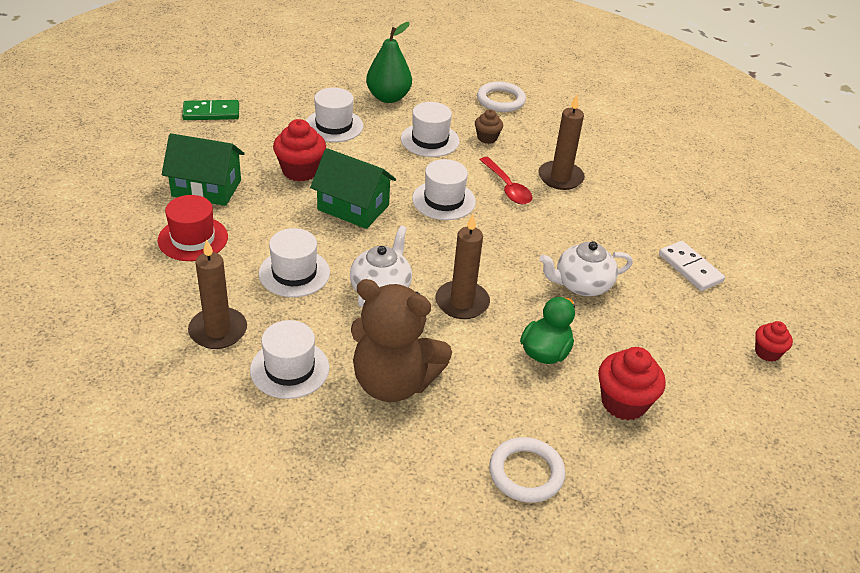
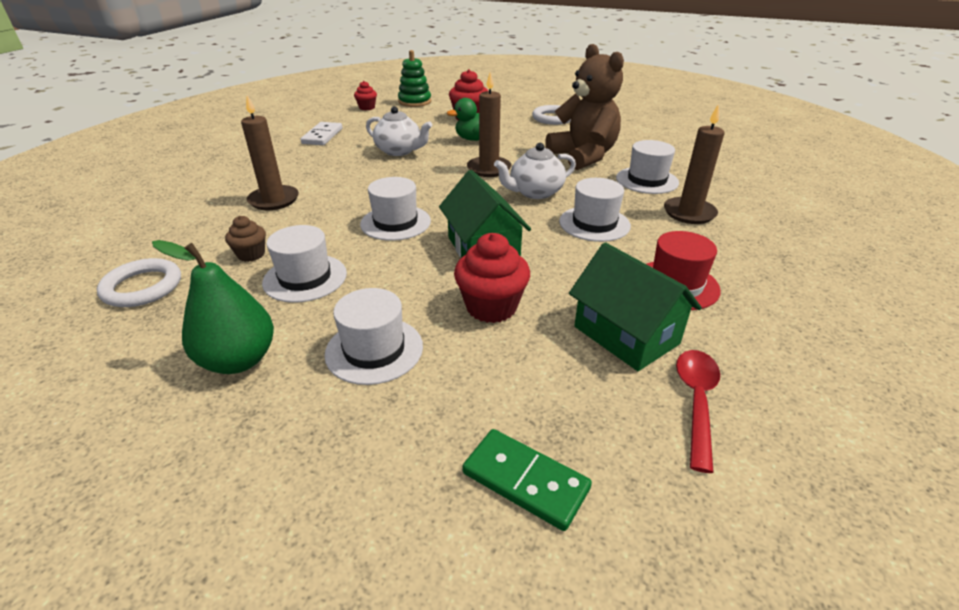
camera: 135 degrees left, 5 degrees down
red spoon [480,157,533,204] -> red spoon moved to [676,350,720,473]
none -> green stacking toy [398,50,431,107]

